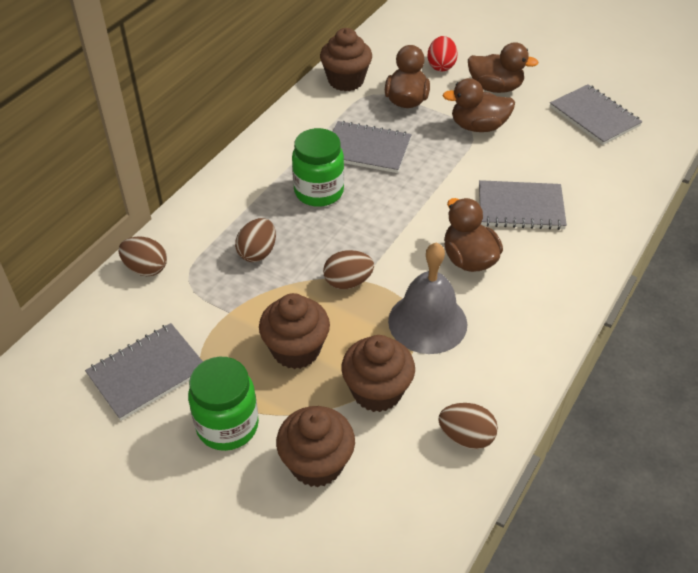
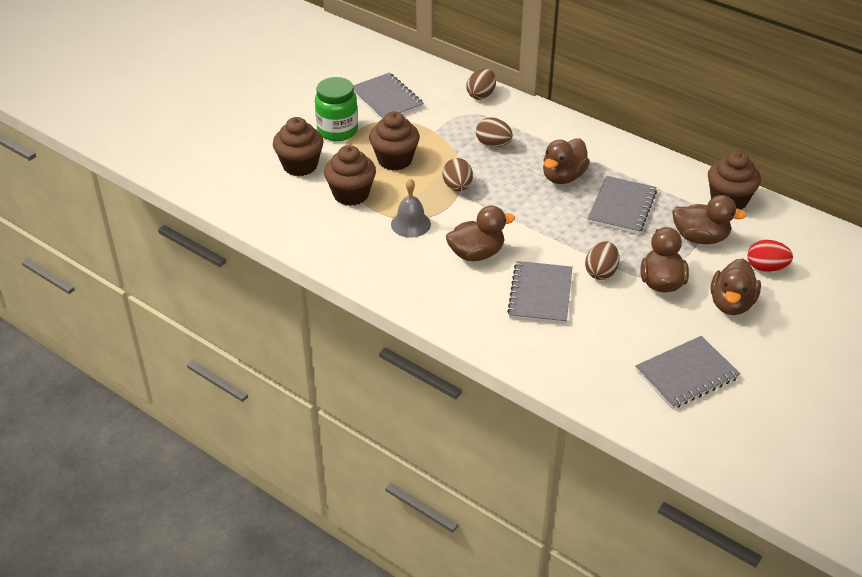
camera: 95 degrees right, 5 degrees down
green jar [292,128,344,207] -> brown duck [543,139,590,184]
grey bell [388,242,467,354] -> grey bell [391,179,431,237], size x0.64
brown egg [438,403,498,449] -> brown egg moved to [585,242,619,280]

